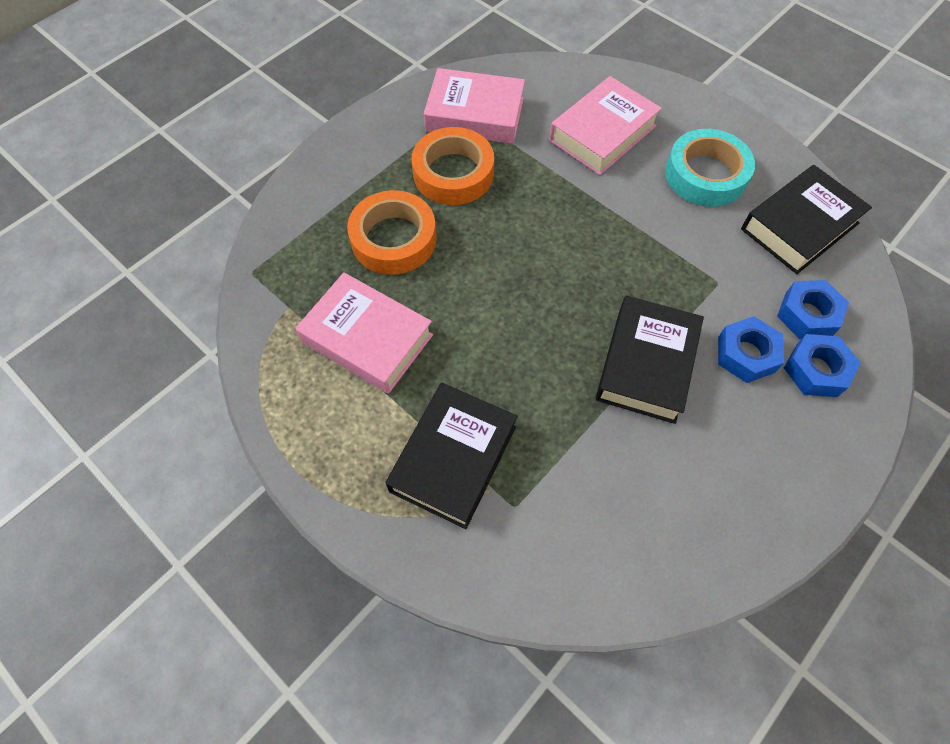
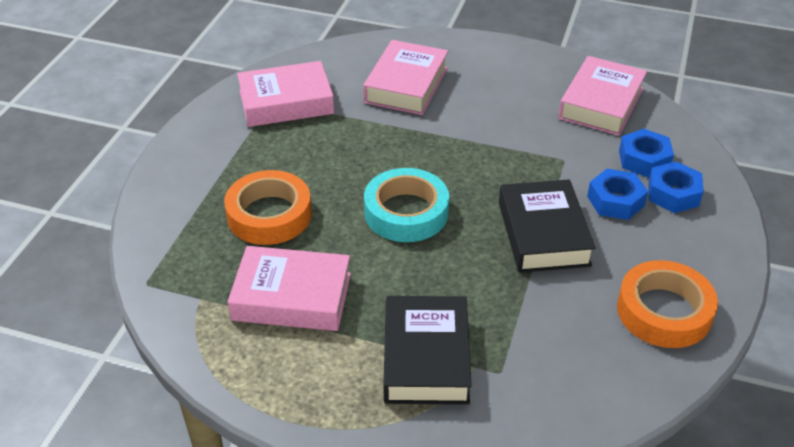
camera: 25 degrees left, 20 degrees down
orange tape [412,127,494,205] -> orange tape moved to [617,260,718,348]
turquoise tape [665,129,755,207] -> turquoise tape moved to [364,168,449,242]
black book [741,165,872,274] -> pink book [558,56,647,136]

